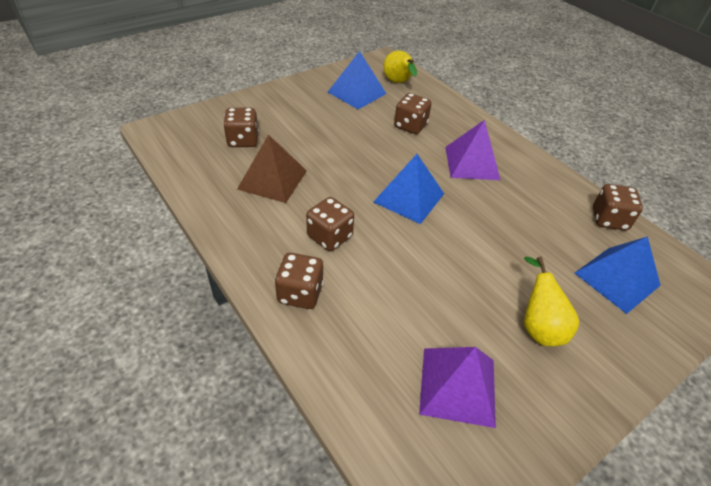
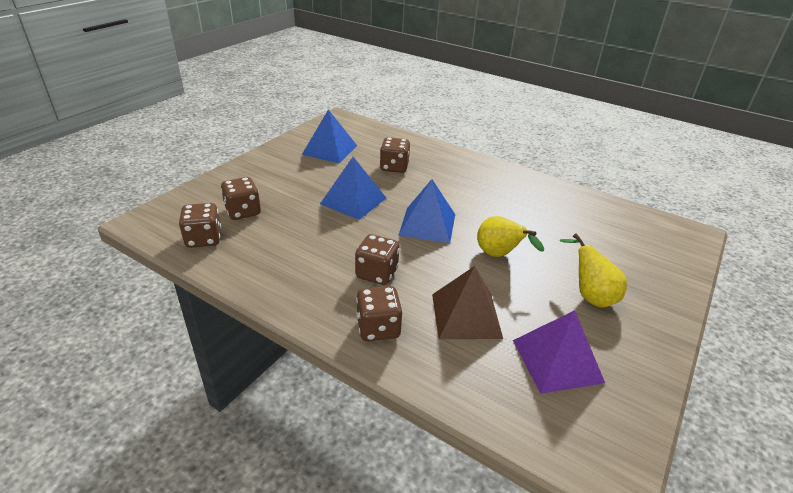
camera: 20 degrees left, 10 degrees down
brown pyramid [237,134,307,203] -> brown pyramid moved to [432,266,503,339]
yellow pear [383,50,417,83] -> yellow pear moved to [477,216,544,257]
purple pyramid [445,120,501,180] -> none
blue pyramid [575,237,661,314] -> blue pyramid moved to [320,157,386,220]
brown dice [593,184,643,231] -> brown dice moved to [179,203,221,248]

